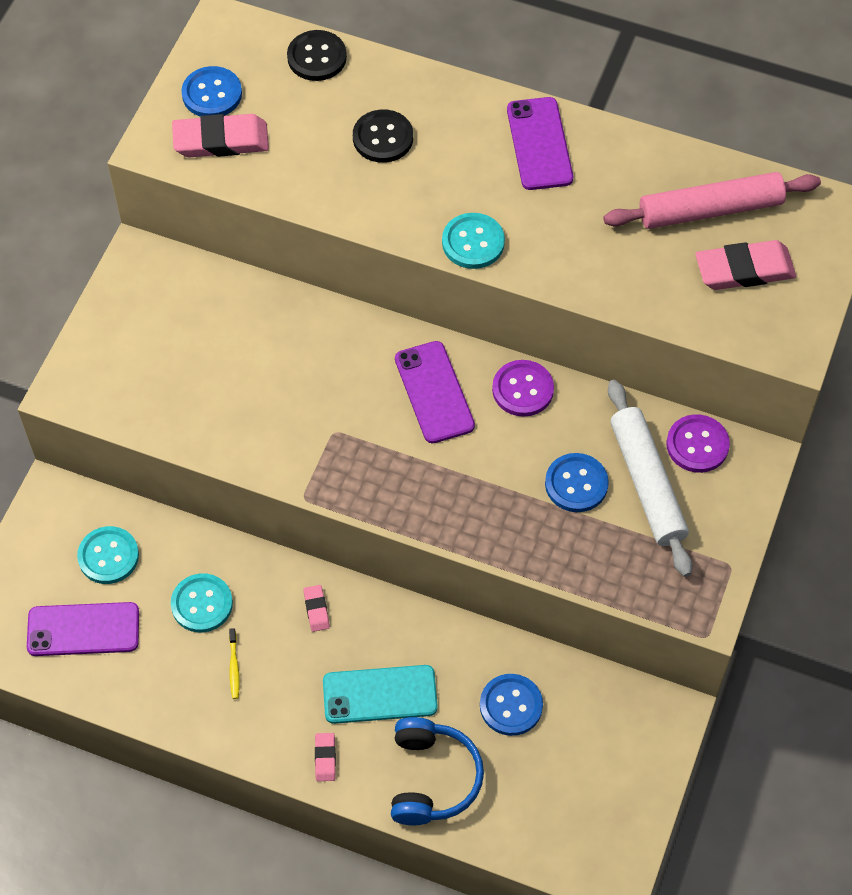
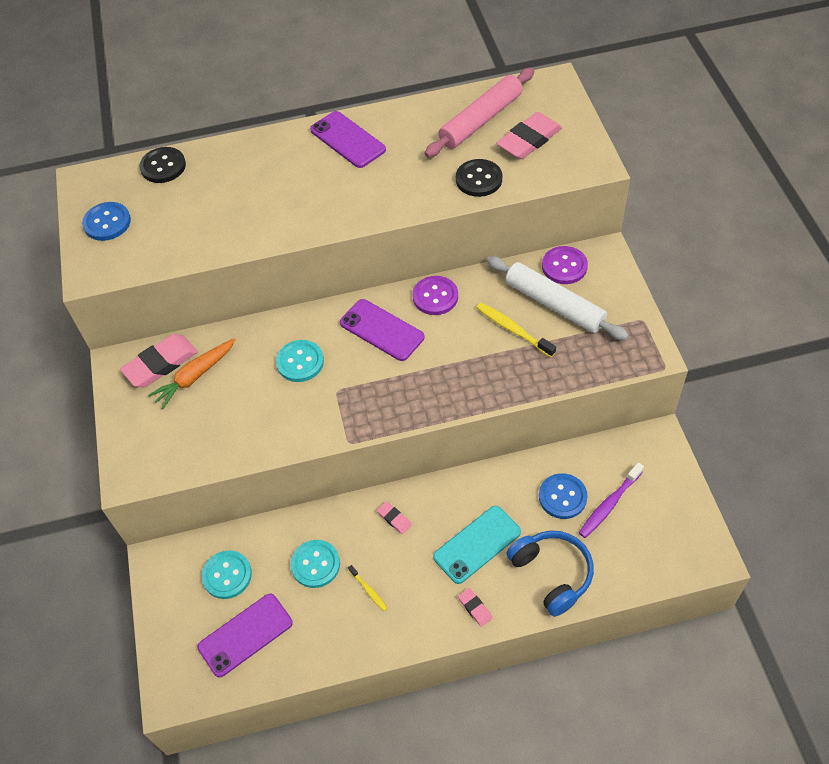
camera: 30 degrees left, 5 degrees down
pink eraser [172,114,269,158] -> pink eraser moved to [120,334,198,387]
black button [353,109,413,163] -> black button moved to [456,159,502,197]
turquoise button [442,213,505,269] -> turquoise button moved to [276,340,324,382]
blue button [545,453,609,512] -> yellow toothbrush [476,303,556,357]
none -> orange carrot [148,338,236,409]
none -> purple toothbrush [579,463,644,538]

